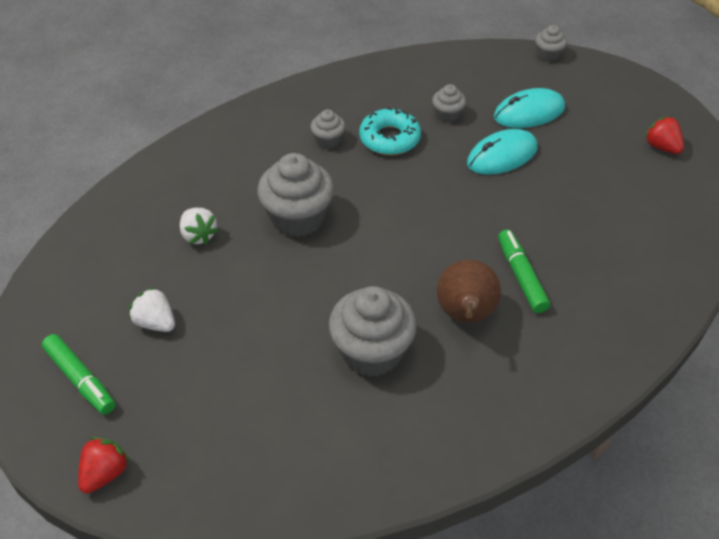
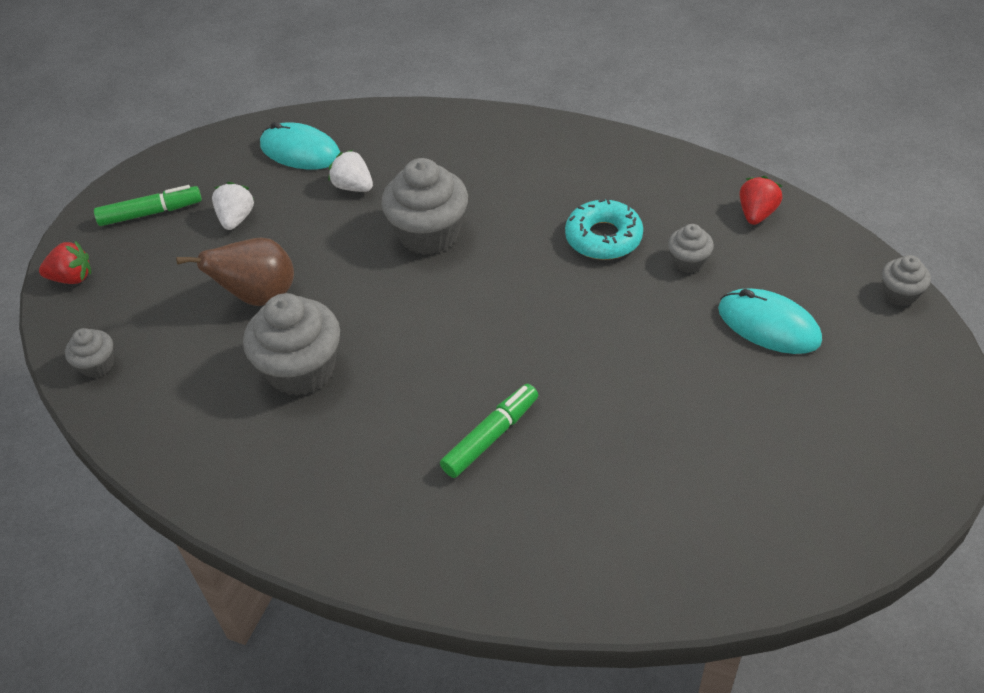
camera: 60 degrees right, 0 degrees up
green marker [42,334,116,415] -> green marker turned 120 degrees counterclockwise [94,185,202,226]
white strawberry [180,208,219,245] -> white strawberry turned 105 degrees clockwise [328,150,373,192]
grey cupcake [310,110,345,149] -> grey cupcake moved to [65,328,114,378]
brown pear [437,259,501,323] -> brown pear moved to [176,238,294,306]
turquoise mouse [467,129,538,175] -> turquoise mouse moved to [260,122,340,170]
red strawberry [644,116,684,154] -> red strawberry moved to [740,176,782,225]

